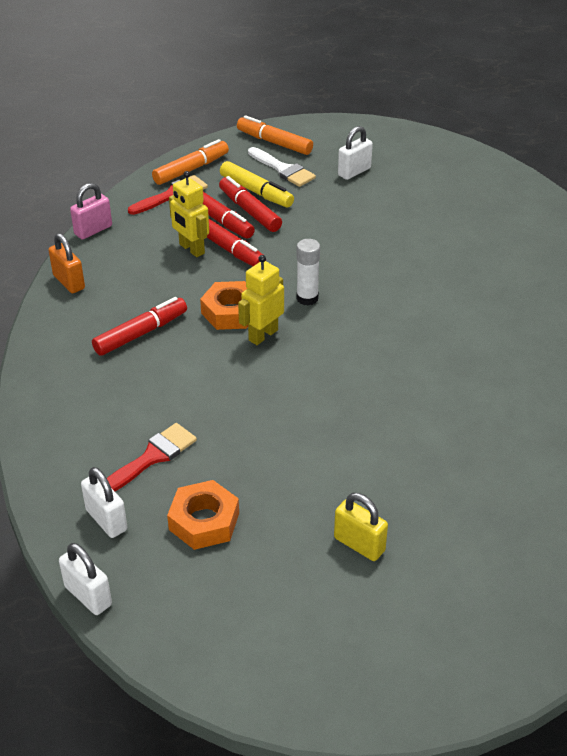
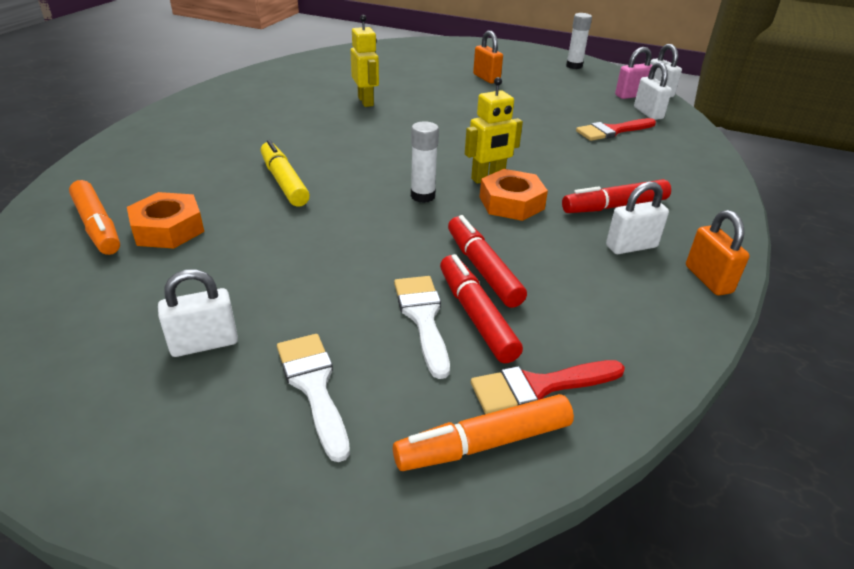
camera: 160 degrees left, 5 degrees down
pink padlock [70,183,112,240] -> pink padlock moved to [615,47,653,99]
orange nut [167,480,239,550] -> orange nut moved to [127,192,204,248]
yellow robot [169,171,209,257] -> yellow robot moved to [350,15,379,107]
red marker [219,176,282,232] -> white brush [394,276,450,379]
yellow marker [220,161,294,208] -> yellow marker moved to [261,140,310,207]
orange marker [237,115,313,155] -> orange marker moved to [69,180,120,255]
yellow padlock [334,493,388,561] -> orange padlock [473,31,503,84]
none -> white glue stick [566,13,592,69]
none -> white padlock [606,182,669,254]

